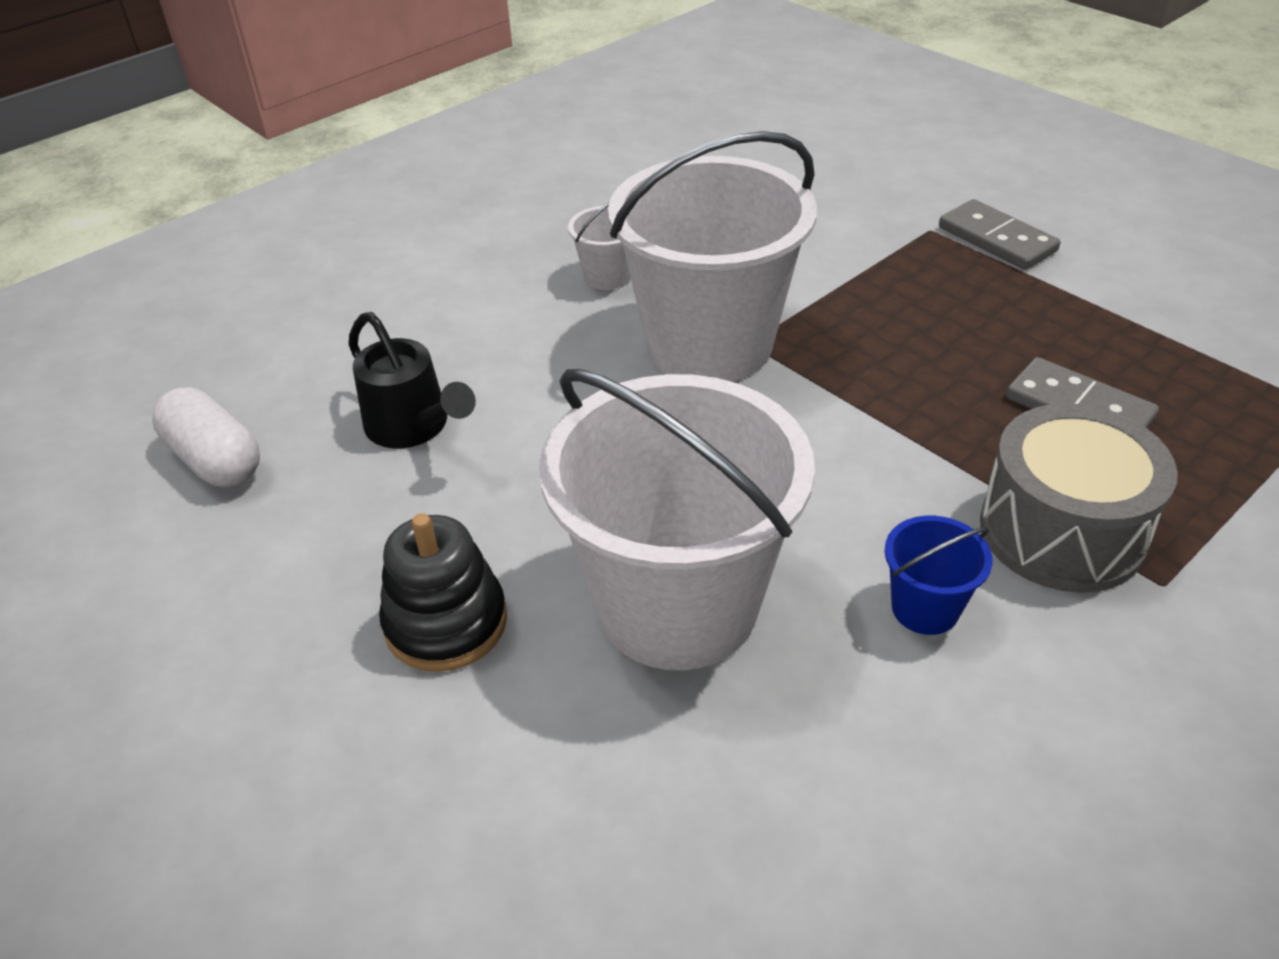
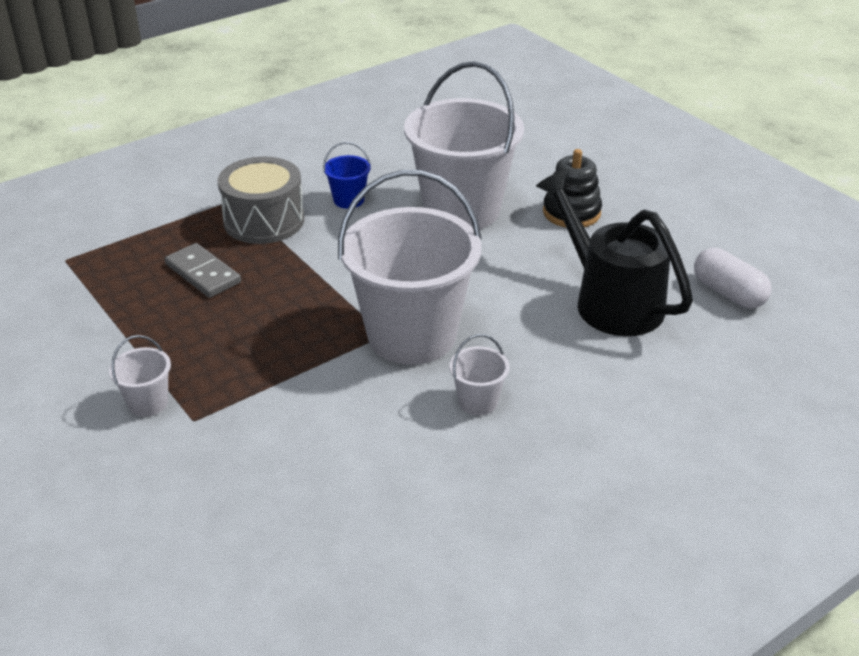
camera: 175 degrees left, 5 degrees down
black watering can [348,312,476,448] -> black watering can [536,170,693,336], size x1.63
grey domino [939,199,1060,270] -> white bucket [109,335,171,417]

